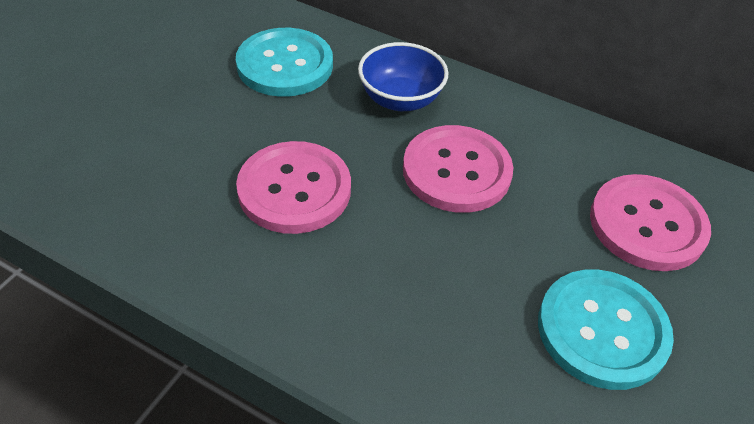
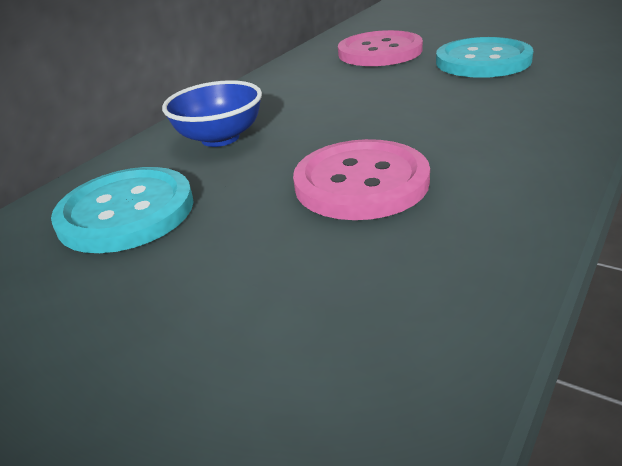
camera: 80 degrees left, 15 degrees down
pink button [403,125,514,213] -> none

